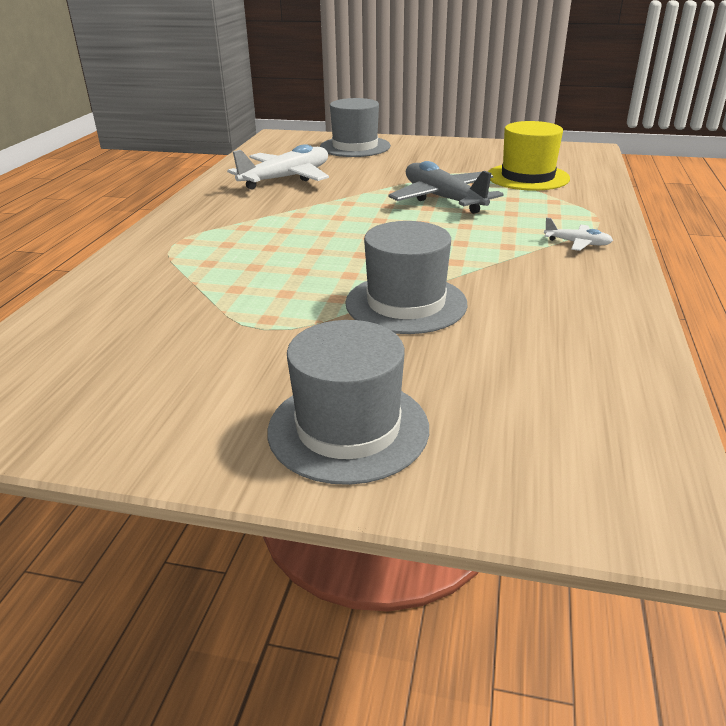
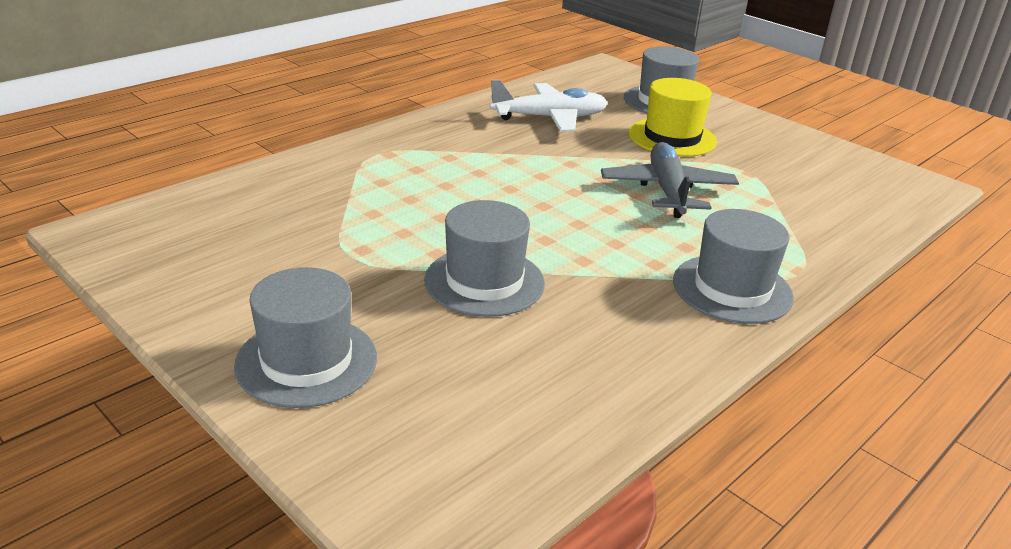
camera: 30 degrees right, 0 degrees up
yellow hat [488,121,570,191] -> yellow hat moved to [629,78,717,157]
white plane [544,217,613,251] -> grey hat [673,209,794,324]

